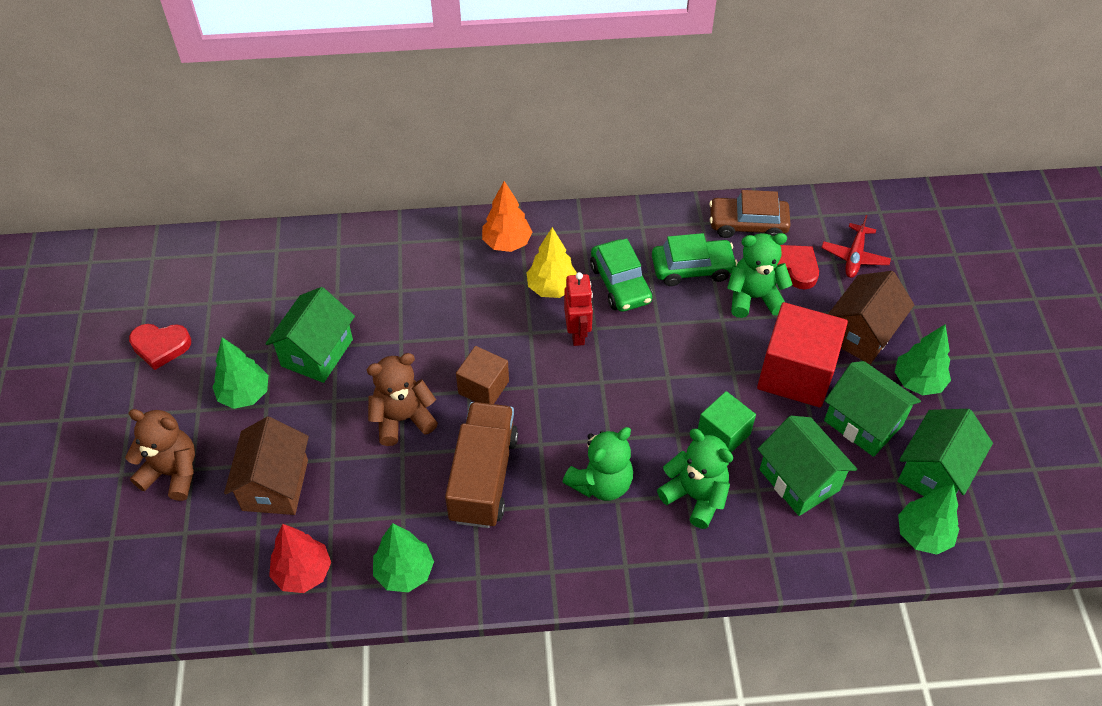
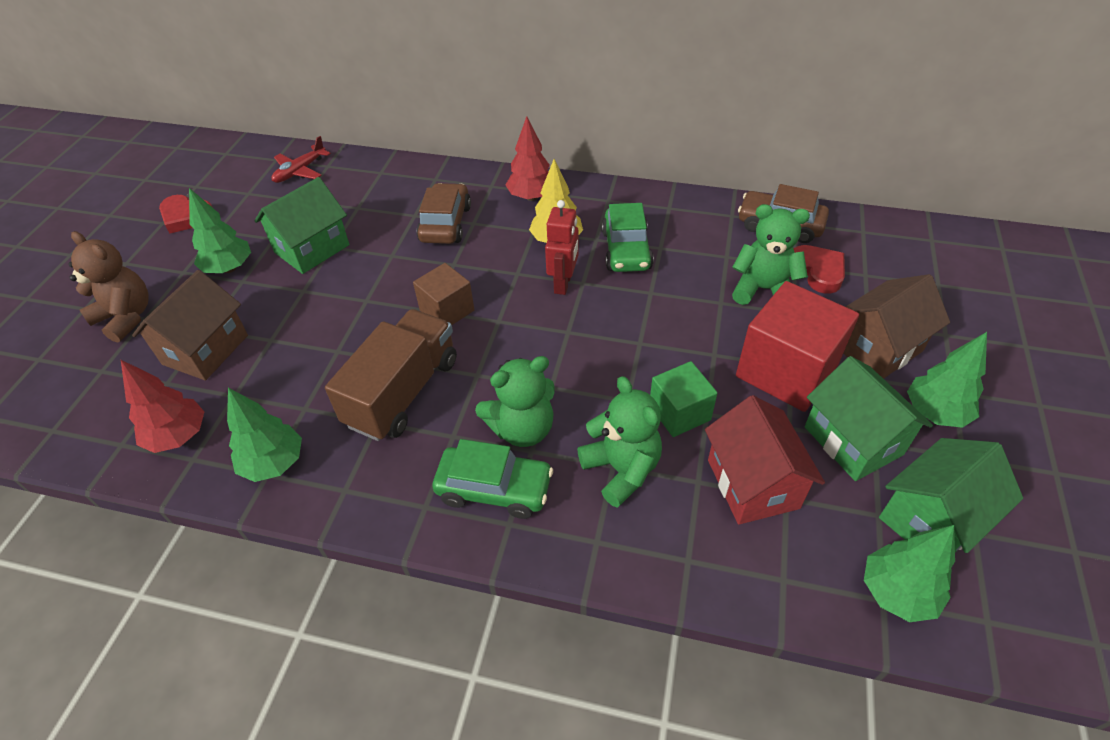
camera: 20 degrees right, 5 degrees down
brown teddy bear [366,353,438,446] -> none
orange tree [482,181,532,252] -> red tree [506,116,550,201]
green car [652,233,738,286] -> green car moved to [433,439,553,519]
green house [758,416,857,516] -> red house [705,395,825,525]
red plane [822,215,891,278] -> red plane moved to [271,136,331,183]
none -> brown car [416,183,471,244]

